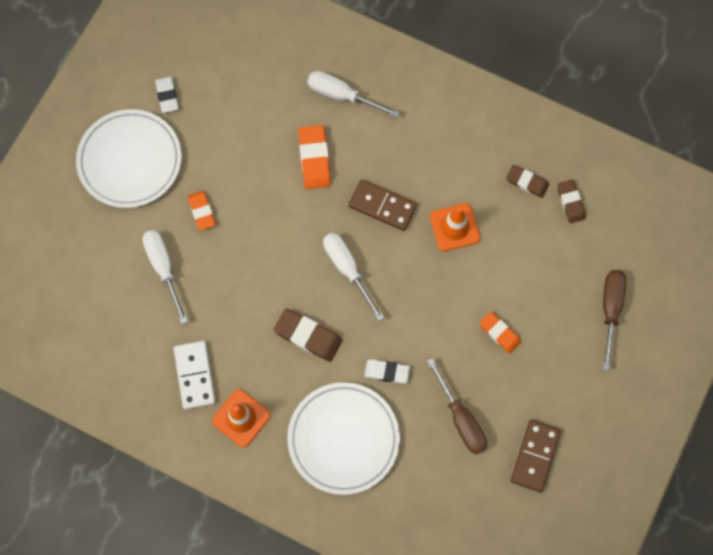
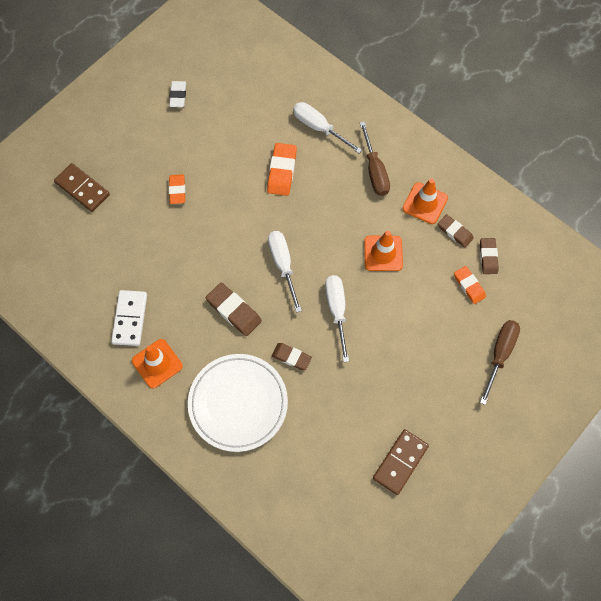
camera: 15 degrees right, 5 degrees down
white plate [76,109,182,208] -> none
white screwdriver [142,230,188,324] -> white screwdriver moved to [325,275,349,362]
brown domino [348,179,417,231] -> brown domino moved to [54,163,110,212]
white eraser [364,359,410,384] -> brown eraser [271,343,312,370]
brown screwdriver [427,358,487,454] -> brown screwdriver moved to [360,121,390,196]
orange eraser [479,312,521,354] -> orange eraser moved to [454,266,486,304]
none -> orange traffic cone [402,179,448,224]

